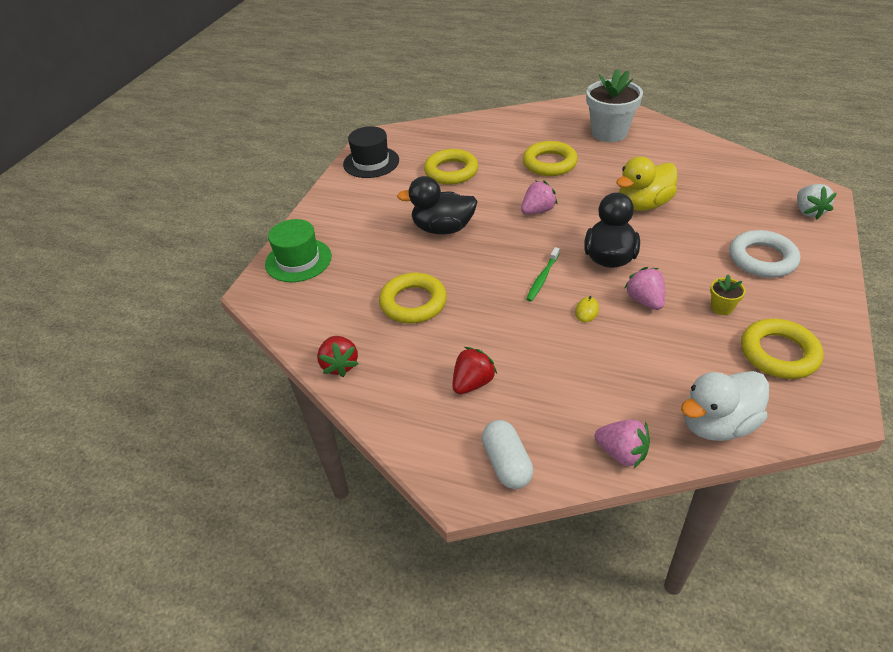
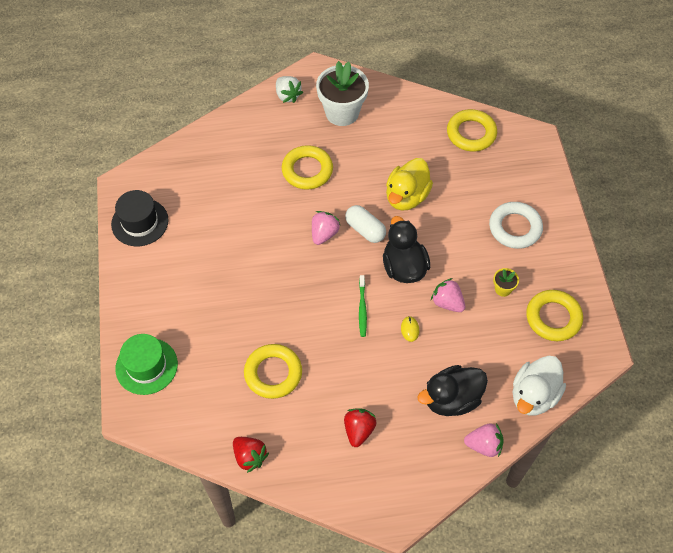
camera: 30 degrees left, 15 degrees up
black duck [397,176,478,234] -> black duck moved to [418,365,488,416]
yellow ring [424,149,478,185] -> yellow ring moved to [447,109,497,152]
white capsule [482,420,533,489] -> white capsule moved to [345,205,386,243]
white strawberry [797,184,837,219] -> white strawberry moved to [276,76,303,103]

